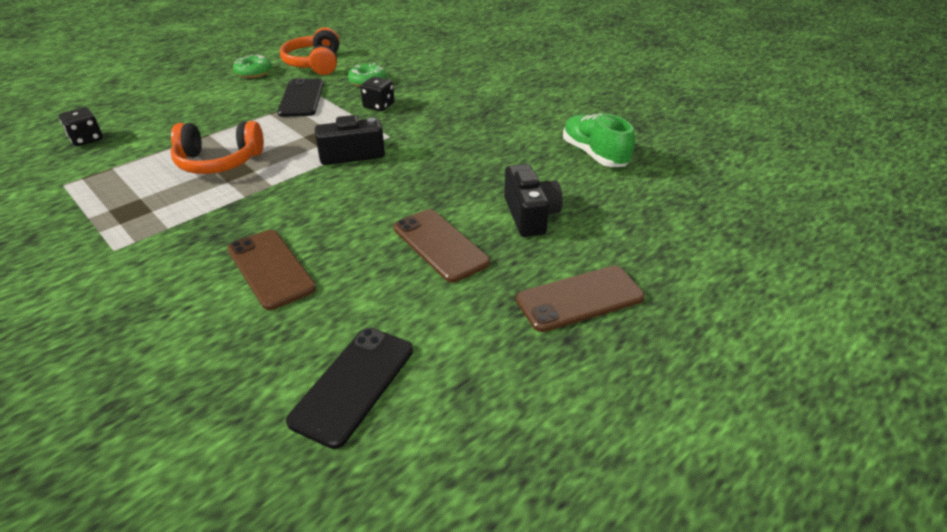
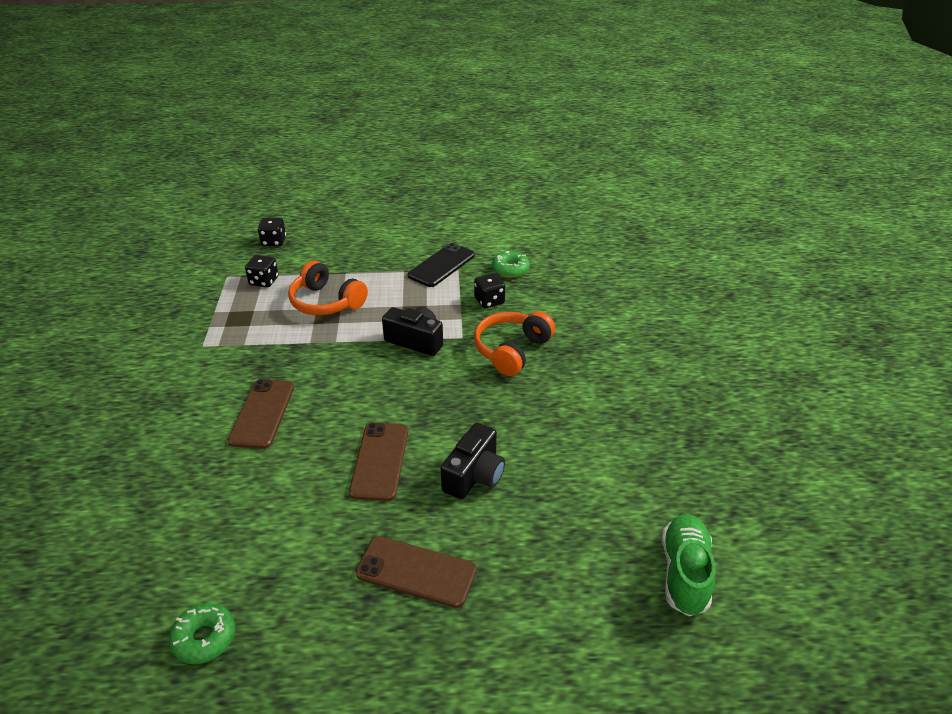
camera: 40 degrees right, 0 degrees up
green donut [233,55,272,78] -> green donut moved to [169,603,235,664]
orange headphones [280,27,340,75] -> orange headphones moved to [474,311,555,376]
black phone [286,328,413,449] -> none
green shoe [563,113,635,167] -> green shoe moved to [662,514,716,616]
none -> black dice [245,255,279,288]

